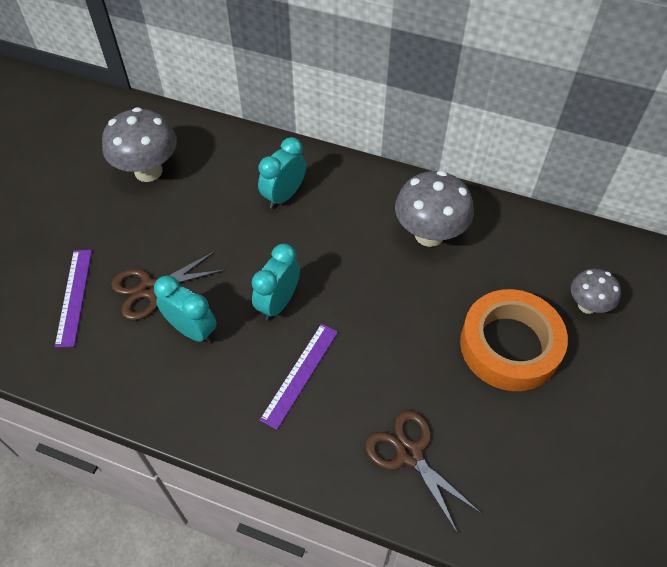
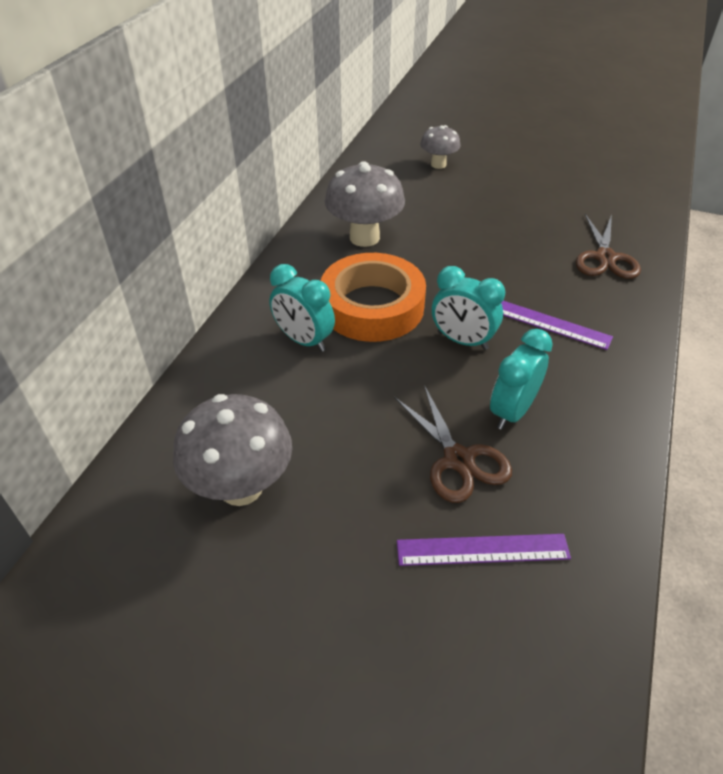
camera: 90 degrees left, 10 degrees down
brown scissors [365,410,482,534] -> brown scissors turned 45 degrees counterclockwise [576,214,641,279]
orange tape [460,289,568,391] -> orange tape moved to [321,253,426,342]

